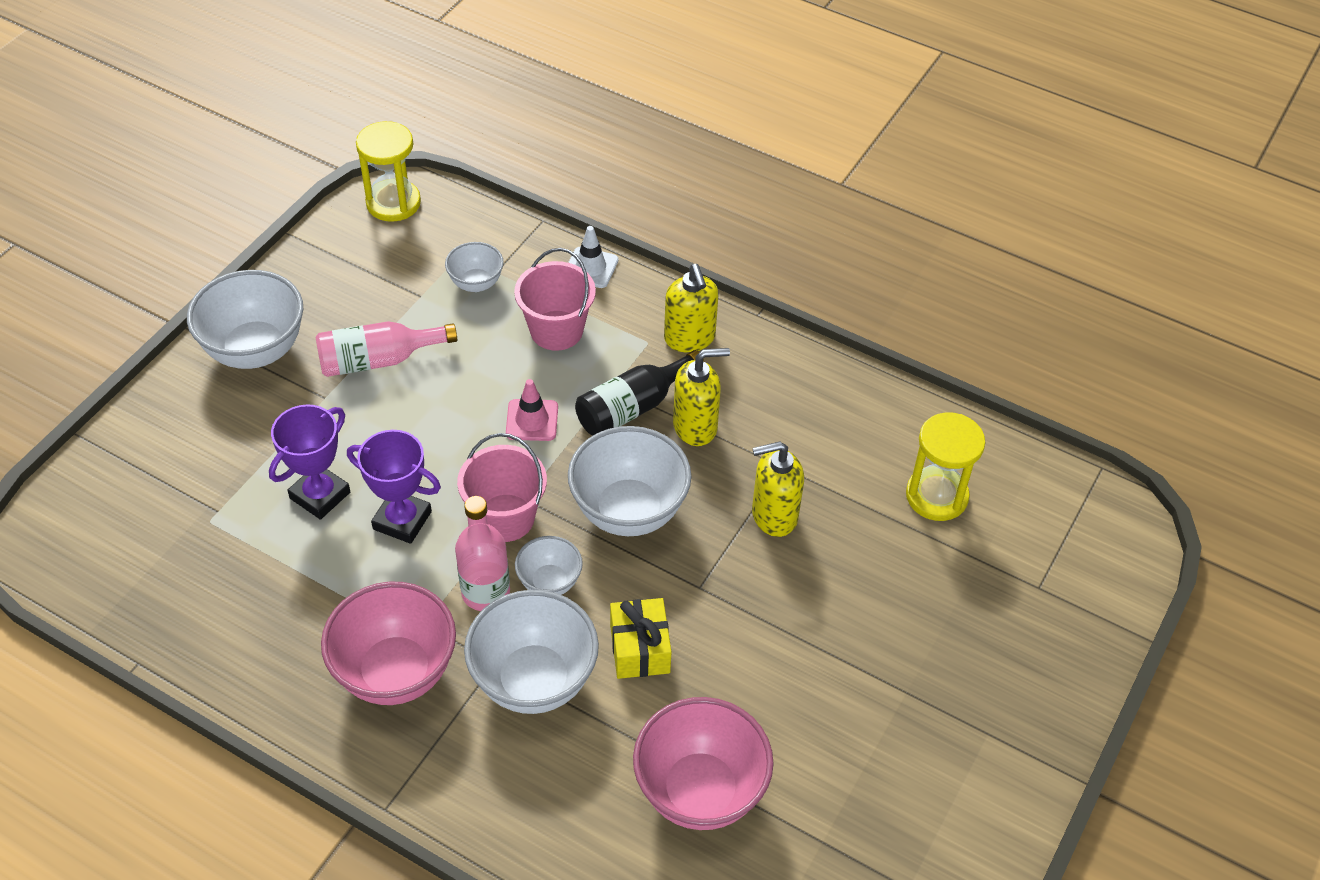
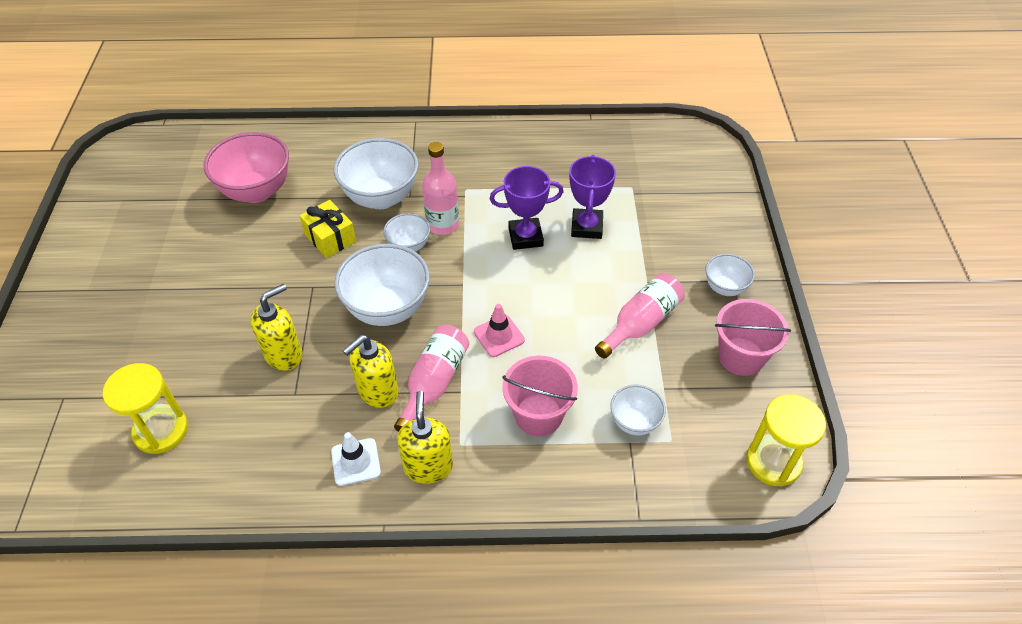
camera: 150 degrees right, 0 degrees up
white bowl [187,270,303,369] -> white bowl [705,254,755,296], size x0.54
pink bowl [321,582,456,705] -> none
pink bucket [457,433,547,542] -> pink bucket moved to [715,299,791,376]
white traffic cone [568,226,619,288] -> white traffic cone moved to [331,432,381,486]
black bottle [575,350,704,436] -> pink bottle [394,325,469,432]
yellow soap dispenser [664,264,719,352] -> yellow soap dispenser turned 45 degrees clockwise [397,391,453,484]

